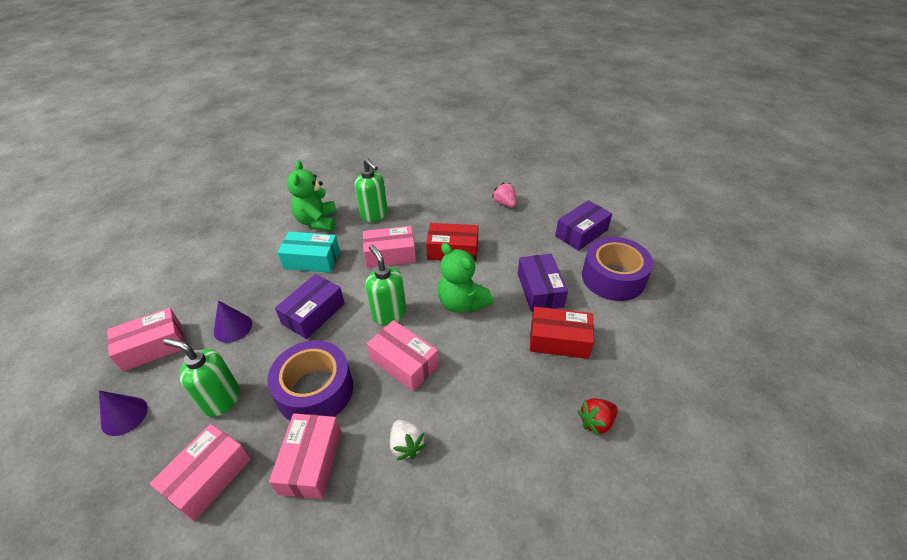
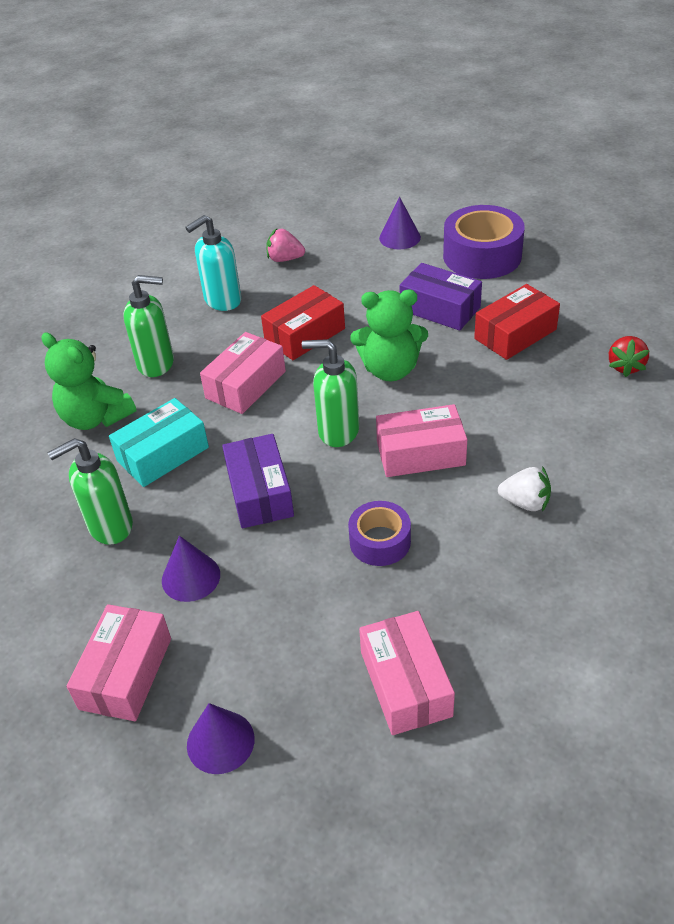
camera: 45 degrees left, 0 degrees up
green soap dispenser [163,338,240,417] -> green soap dispenser moved to [47,438,133,545]
purple tape [267,340,353,421] -> purple tape [348,501,411,566], size x0.58
pink box [269,413,341,499] -> none
purple box [555,200,612,251] -> purple cone [379,197,421,250]
none -> turquoise soap dispenser [185,215,241,311]

